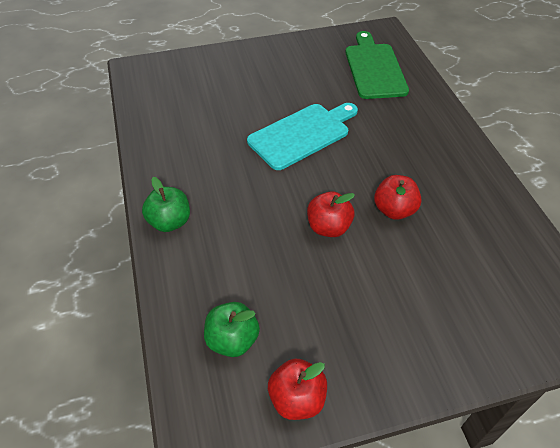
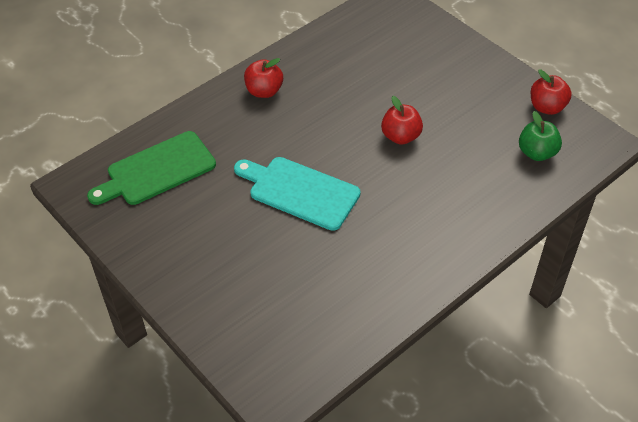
camera: 115 degrees left, 0 degrees up
green apple [142,177,190,232] -> none
red apple [374,175,422,220] -> red apple moved to [244,58,283,98]

